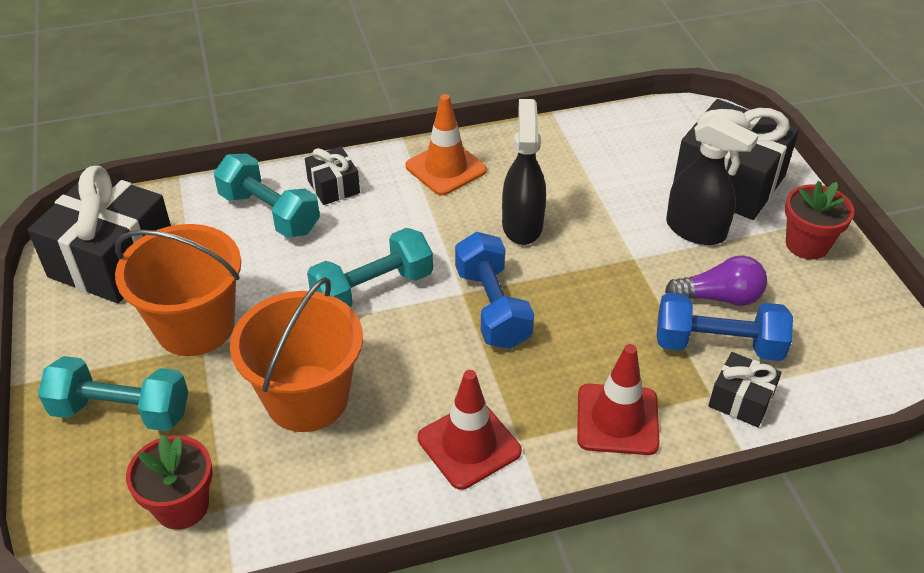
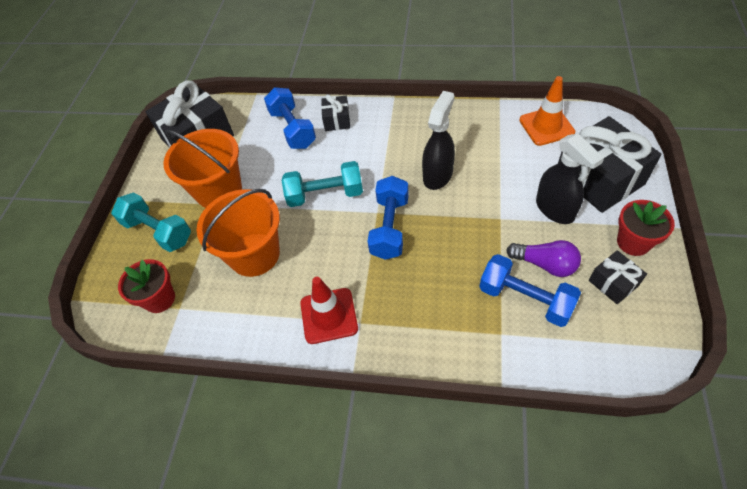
camera: 30 degrees right, 10 degrees up
turquoise dumbbell [214,154,320,238] -> blue dumbbell [264,87,316,149]
orange traffic cone [405,94,487,196] -> orange traffic cone moved to [519,76,575,146]
red traffic cone [577,344,660,455] -> none
black gift [708,352,782,427] -> black gift moved to [589,250,647,304]

